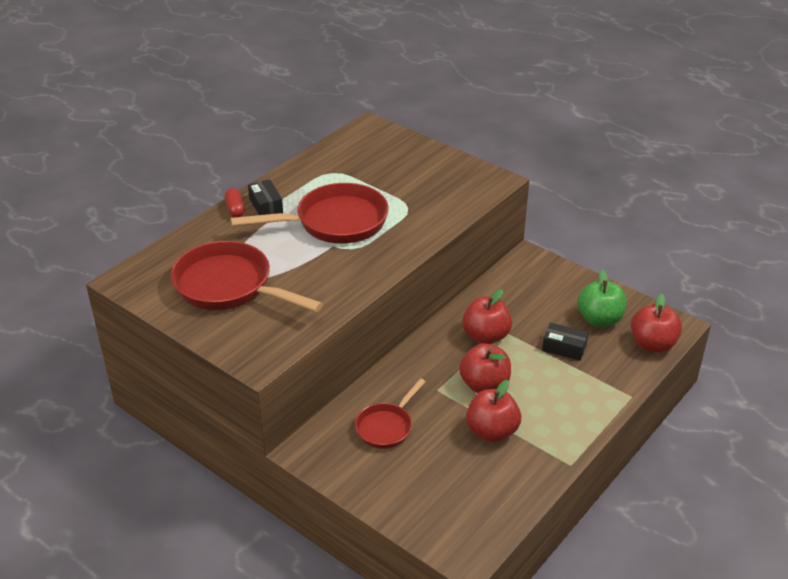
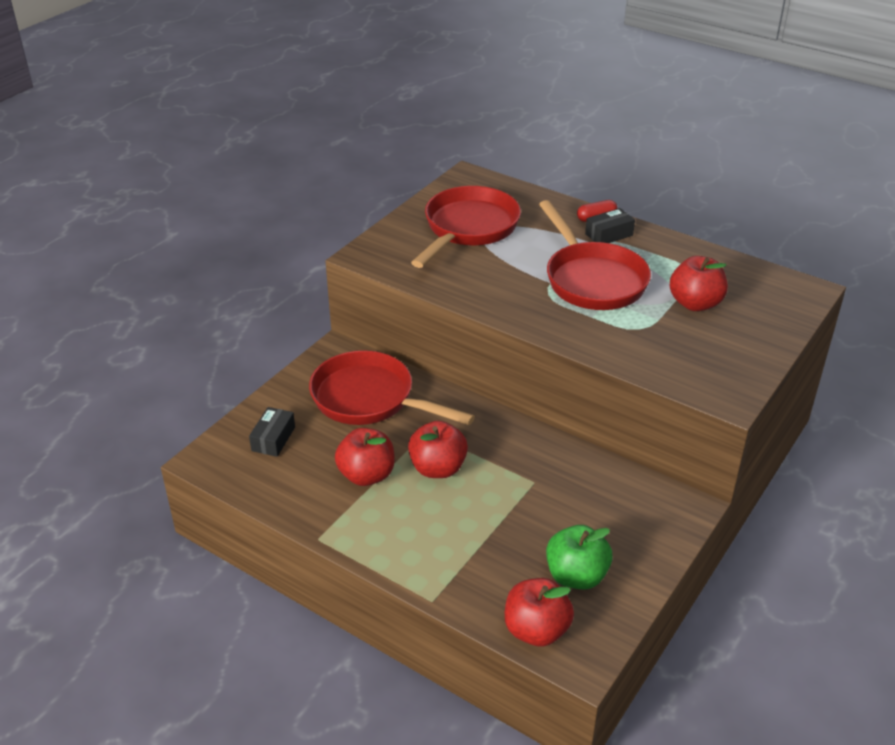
camera: 85 degrees right, 0 degrees up
red pan [355,378,426,449] -> red pan [309,350,475,425], size x1.77
red apple [462,289,512,344] -> red apple moved to [669,256,728,311]
black box [542,323,588,361] -> black box moved to [249,407,295,457]

